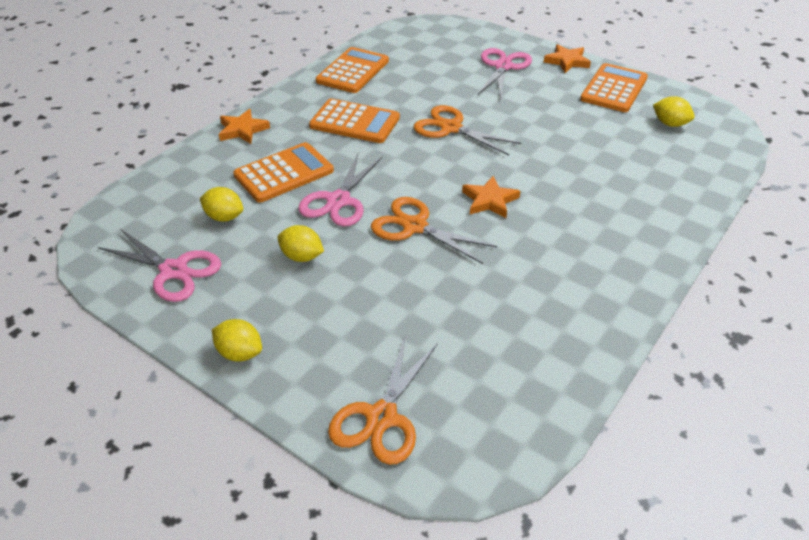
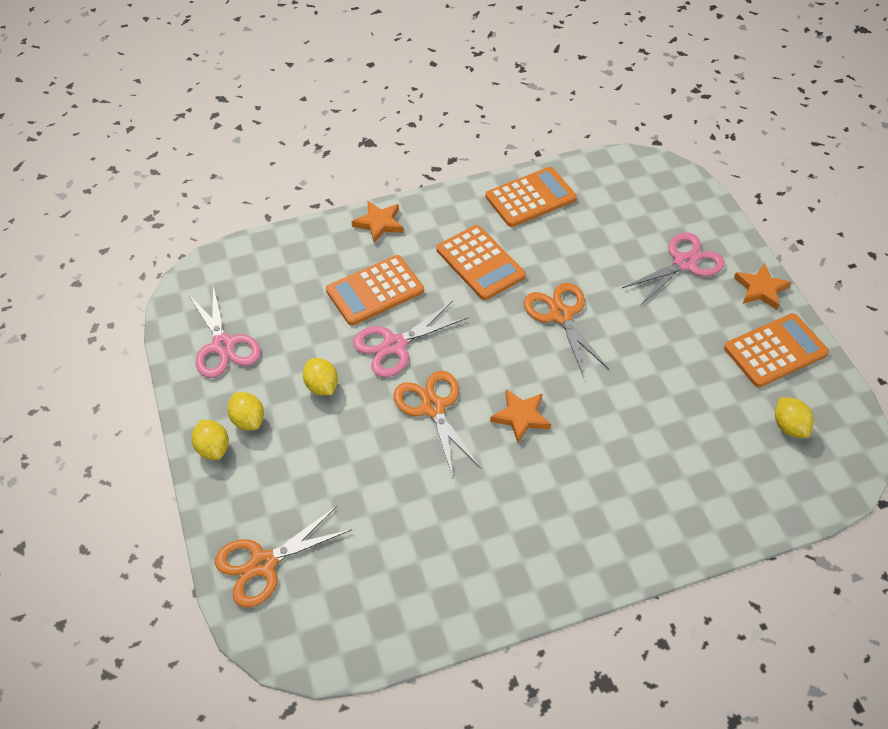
camera: 35 degrees right, 10 degrees up
yellow lemon [200,187,243,222] -> yellow lemon moved to [227,392,264,430]
orange calculator [233,142,334,203] -> orange calculator turned 150 degrees clockwise [326,255,424,326]

